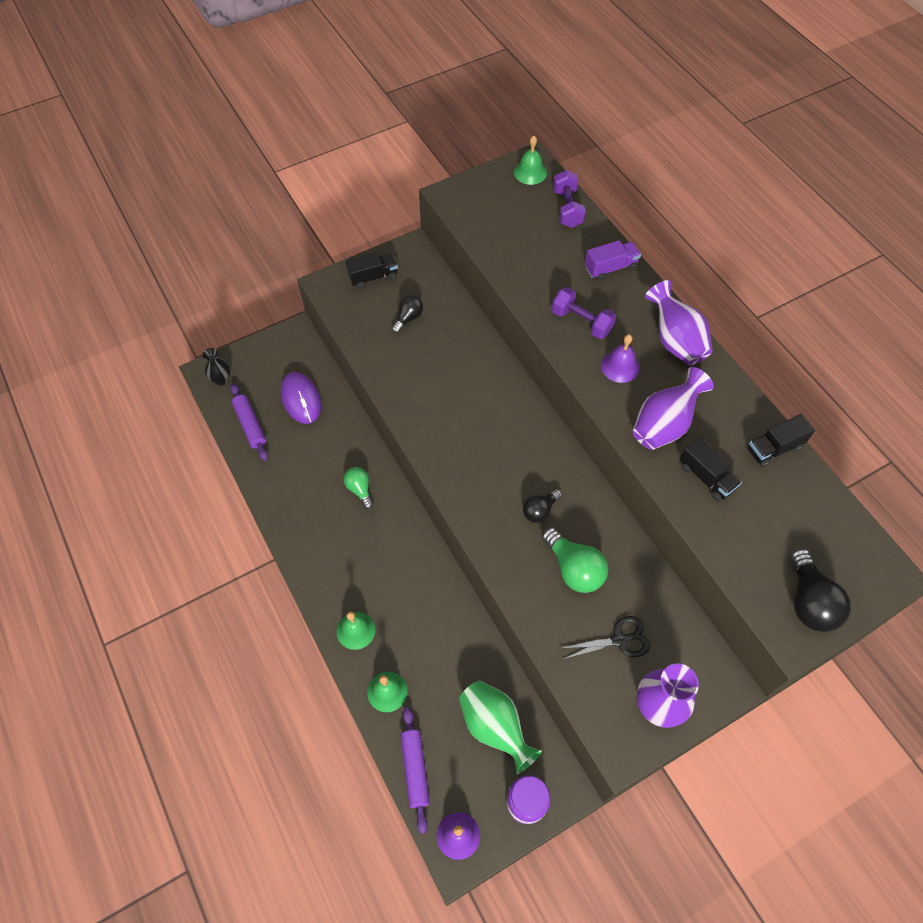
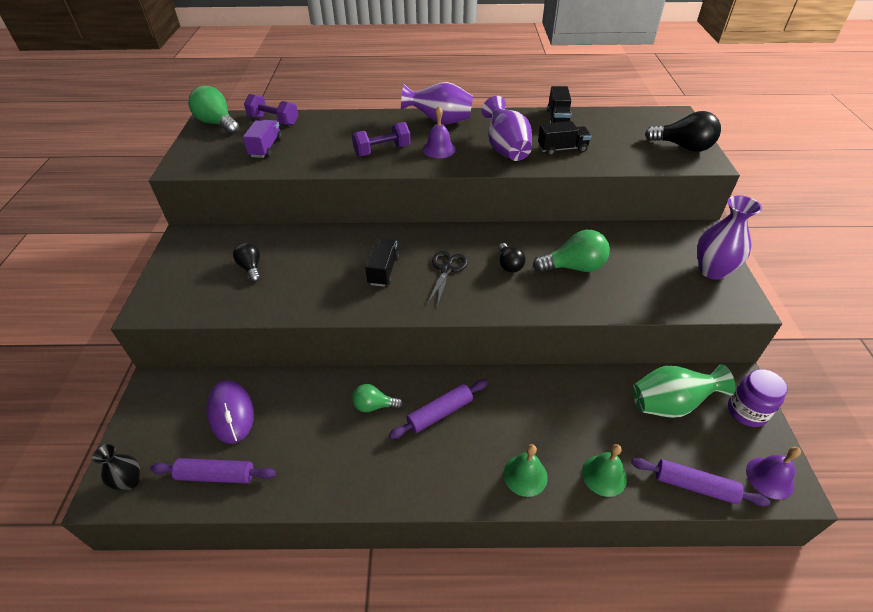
camera: 60 degrees left, 15 degrees down
purple mouse [280,372,321,424] -> purple mouse turned 60 degrees clockwise [206,380,254,444]
black truck [345,252,398,289] -> black truck moved to [365,239,399,287]
green bell [514,136,547,185] -> green light bulb [188,85,239,134]
black scissors [559,616,650,659] -> black scissors moved to [427,251,468,306]
purple truck [585,240,641,281] -> purple truck moved to [243,120,282,158]
none -> purple rolling pin [389,380,488,439]

